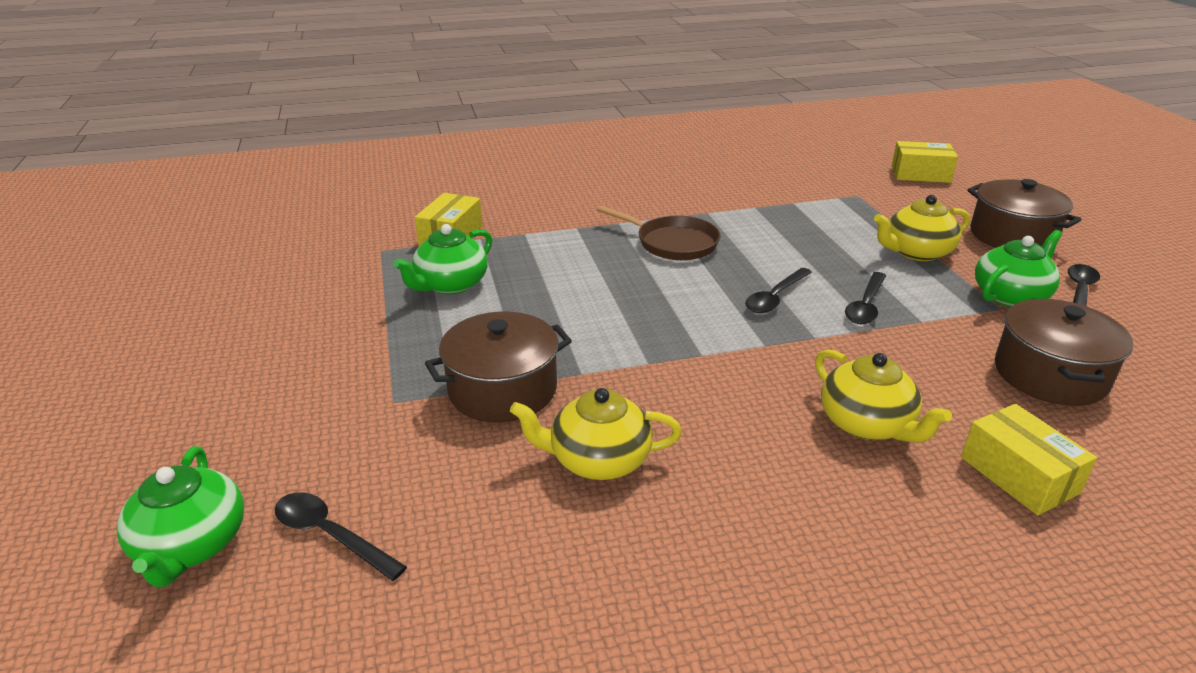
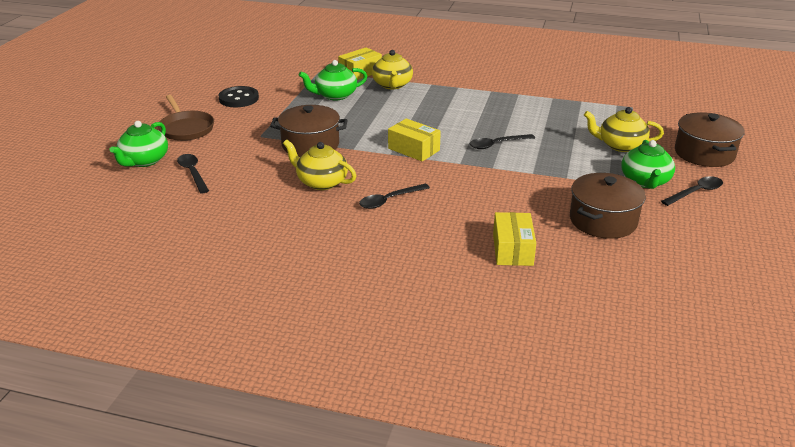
camera: 30 degrees right, 0 degrees up
brown pan [597,205,720,260] -> brown pan moved to [158,95,214,141]
yellow teapot [815,349,952,443] -> yellow teapot moved to [372,50,413,89]
black spoon [845,272,886,324] -> black spoon moved to [359,184,430,209]
yellow box [892,141,958,183] -> yellow box moved to [388,118,441,162]
green teapot [975,230,1062,307] -> green teapot turned 105 degrees clockwise [621,140,675,189]
none -> black button [218,86,259,107]

